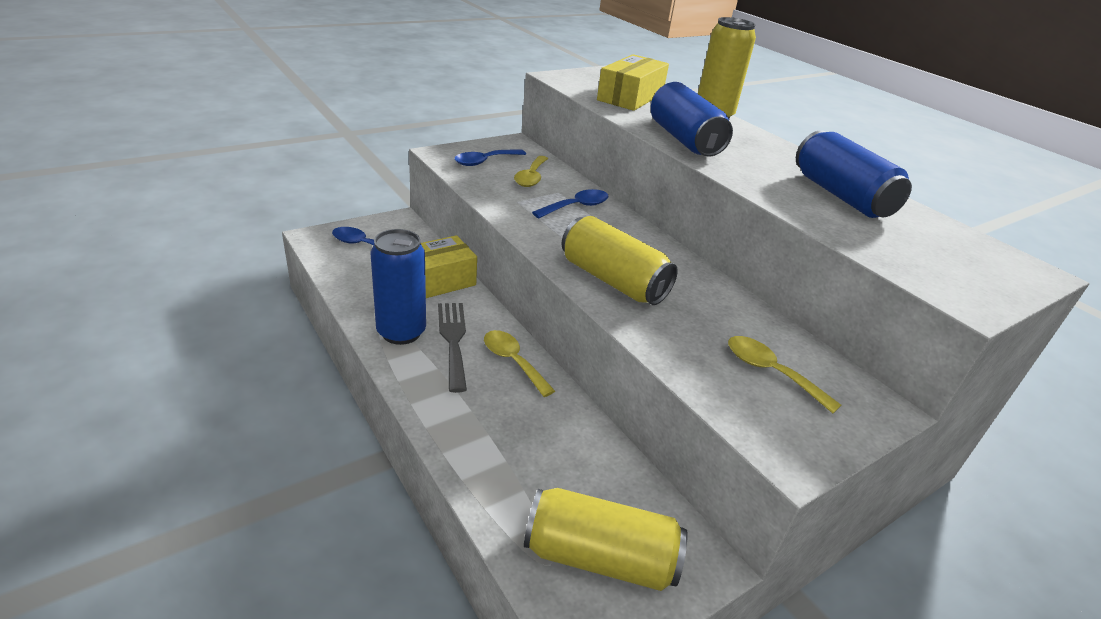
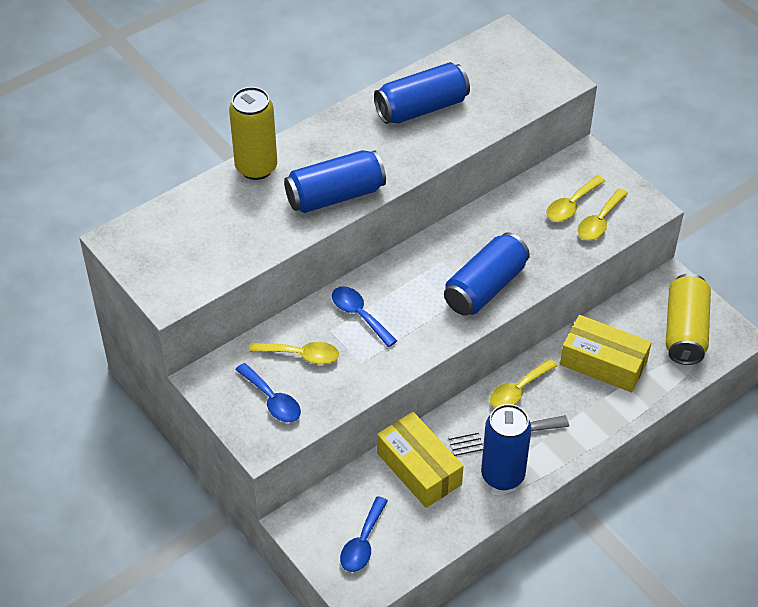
camera: 90 degrees left, 15 degrees up
yellow can [562,216,678,305] -> blue can [444,232,530,316]
yellow box [597,54,669,111] -> yellow box moved to [560,315,652,392]
none -> yellow spoon [578,188,628,240]

